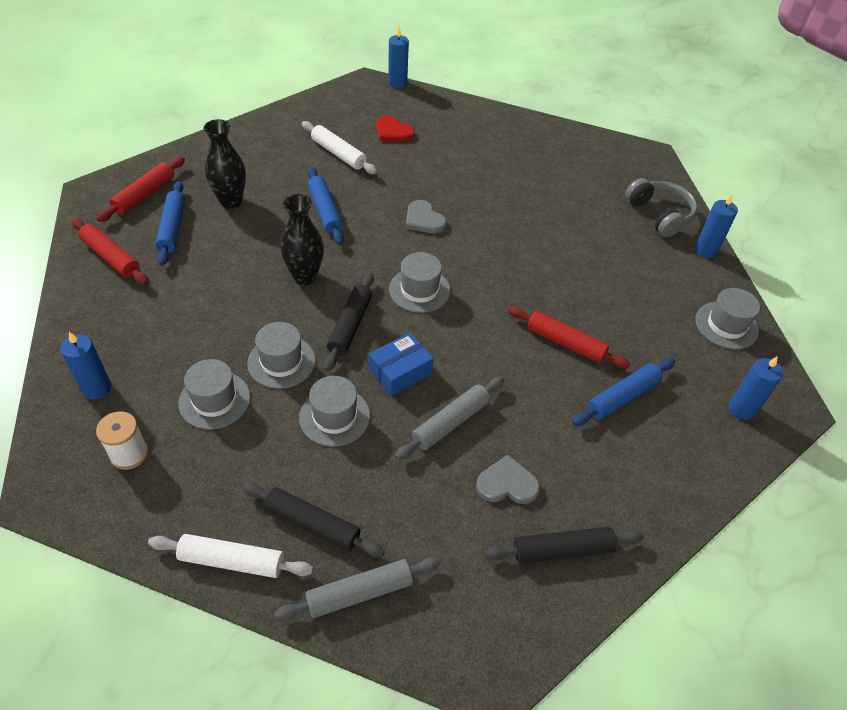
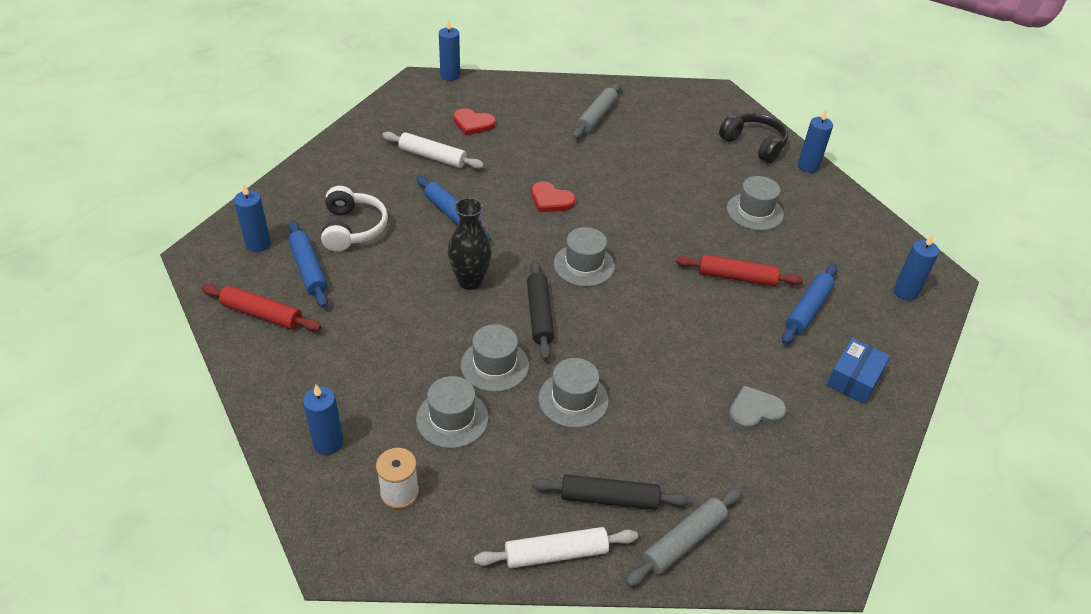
camera: 20 degrees left, 5 degrees down
red rolling pin [97,157,185,222] -> blue candle [234,184,271,252]
black vase [204,119,246,209] -> white headphones [321,186,388,252]
blue box [369,332,434,396] -> blue box moved to [827,338,890,404]
grey rolling pin [395,377,504,460] -> grey rolling pin moved to [573,83,621,139]
grey heart [406,200,447,234] -> red heart [531,182,575,212]
black rolling pin [484,527,644,564] -> none
grey headphones [625,178,697,237] -> black headphones [719,113,788,163]
grey hat [695,288,760,349] -> grey hat moved to [727,176,784,231]

